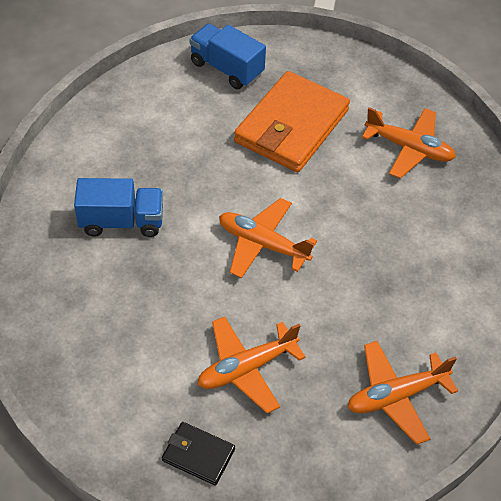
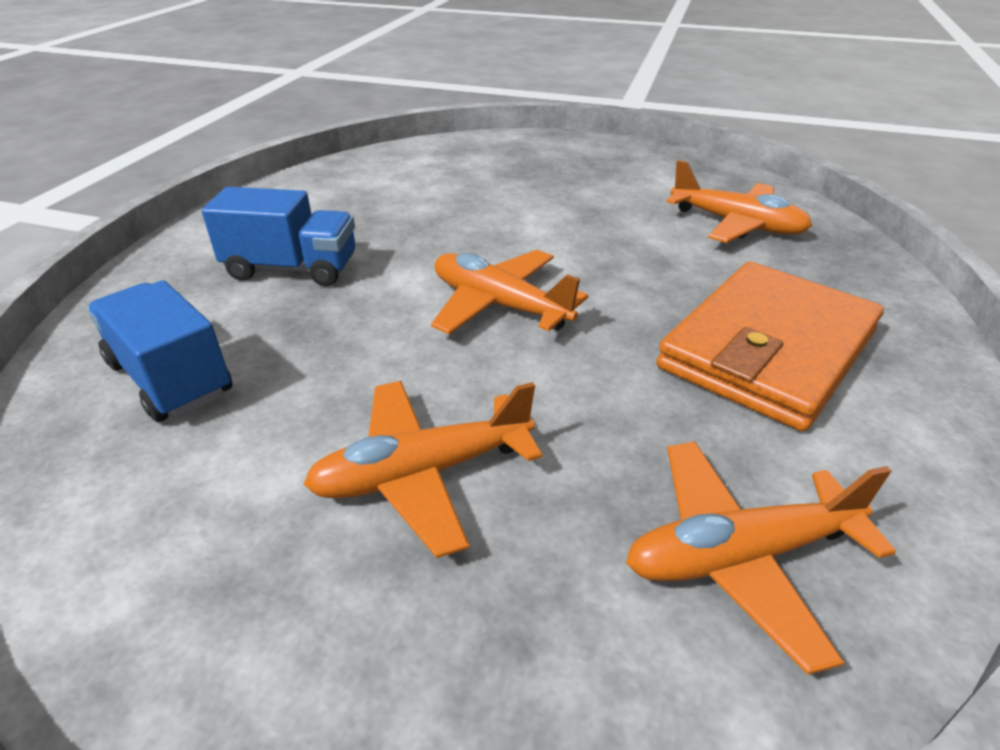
camera: 10 degrees right, 15 degrees down
black wallet [162,422,235,486] -> none
blue truck [189,23,266,89] -> blue truck moved to [87,280,232,422]
orange wallet [234,71,350,172] -> orange wallet moved to [656,262,884,431]

